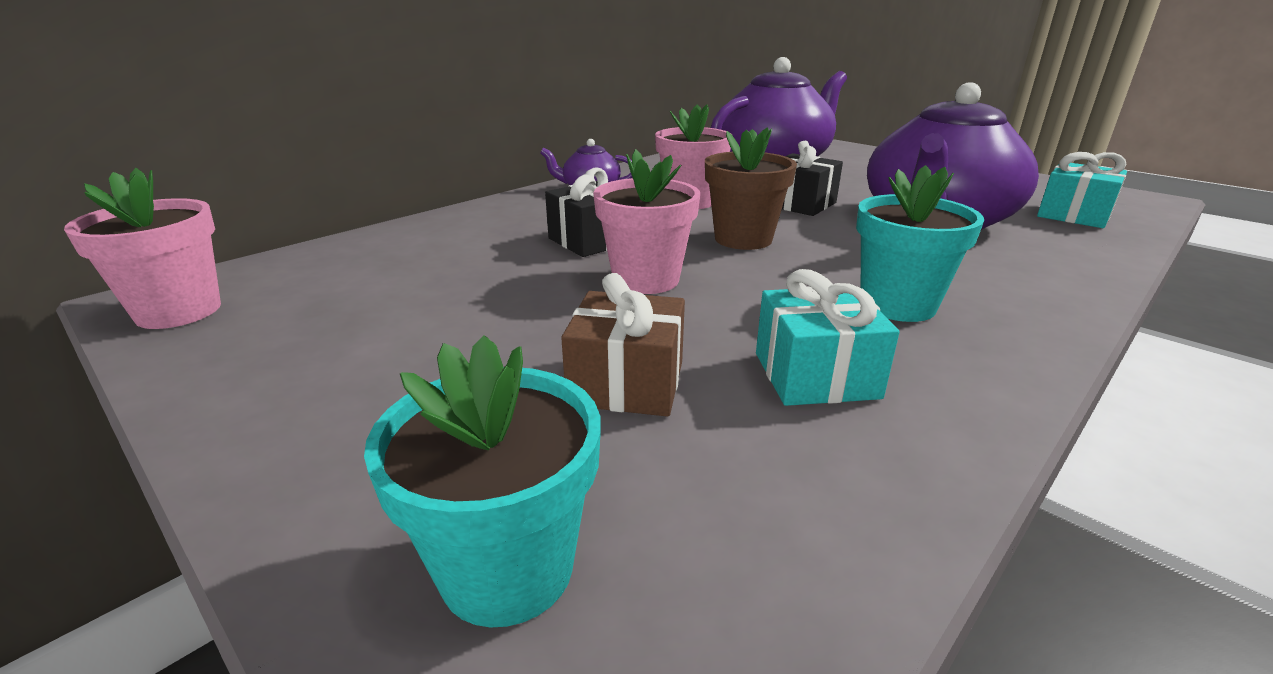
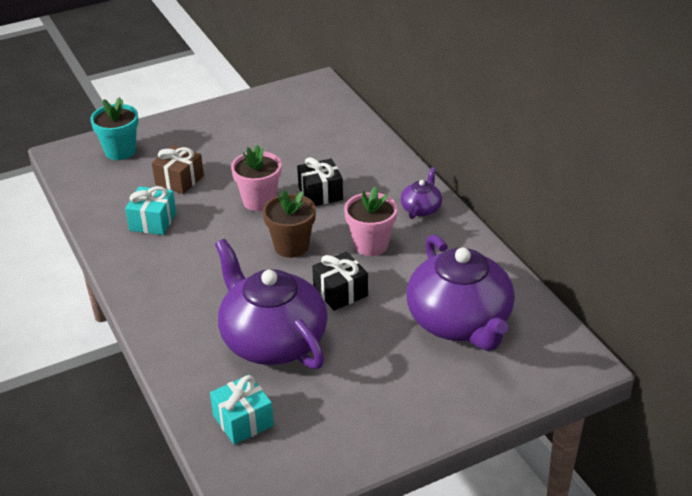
camera: 110 degrees right, 10 degrees up
pink flower pot [64,168,221,329] -> none
turquoise flower pot [856,165,984,322] -> none

